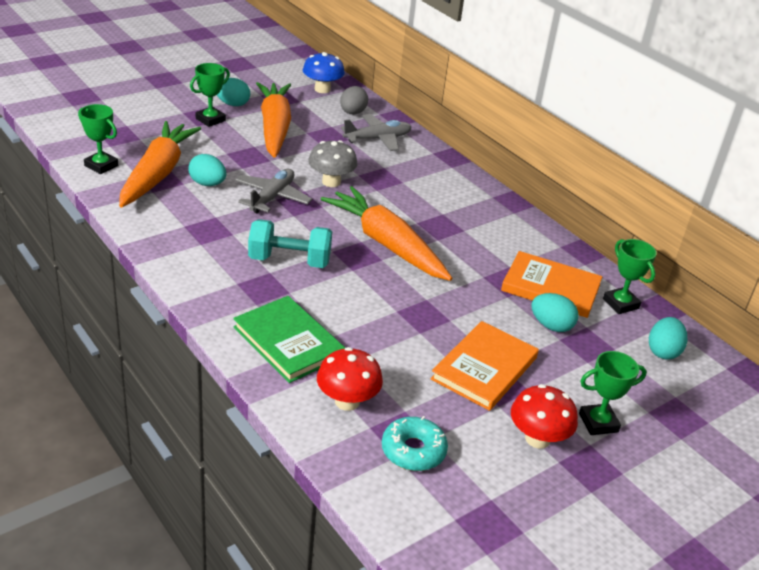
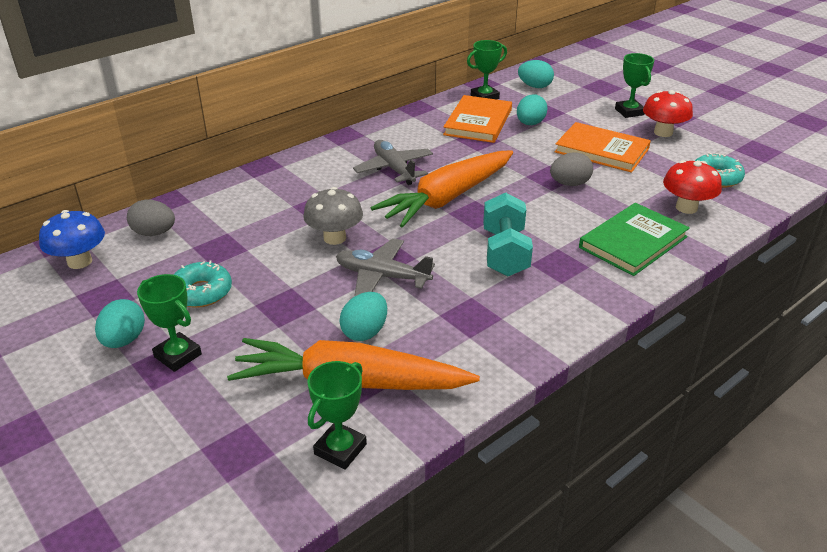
camera: 90 degrees left, 0 degrees up
orange carrot [256,82,291,158] -> turquoise donut [173,261,232,308]
grey plane [341,114,412,151] -> grey plane moved to [353,140,433,185]
none -> grey egg [550,152,593,186]

